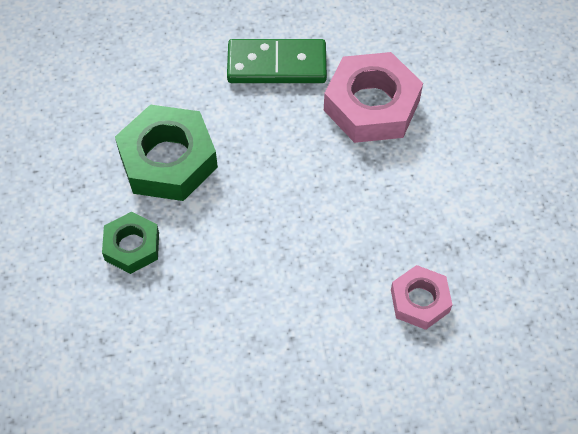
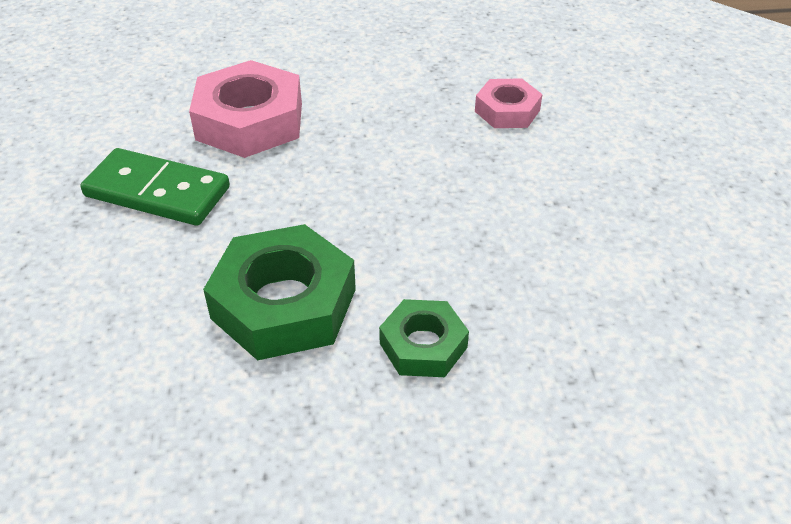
camera: 85 degrees left, 15 degrees down
green domino [227,39,327,83] -> green domino turned 75 degrees counterclockwise [80,148,230,226]

